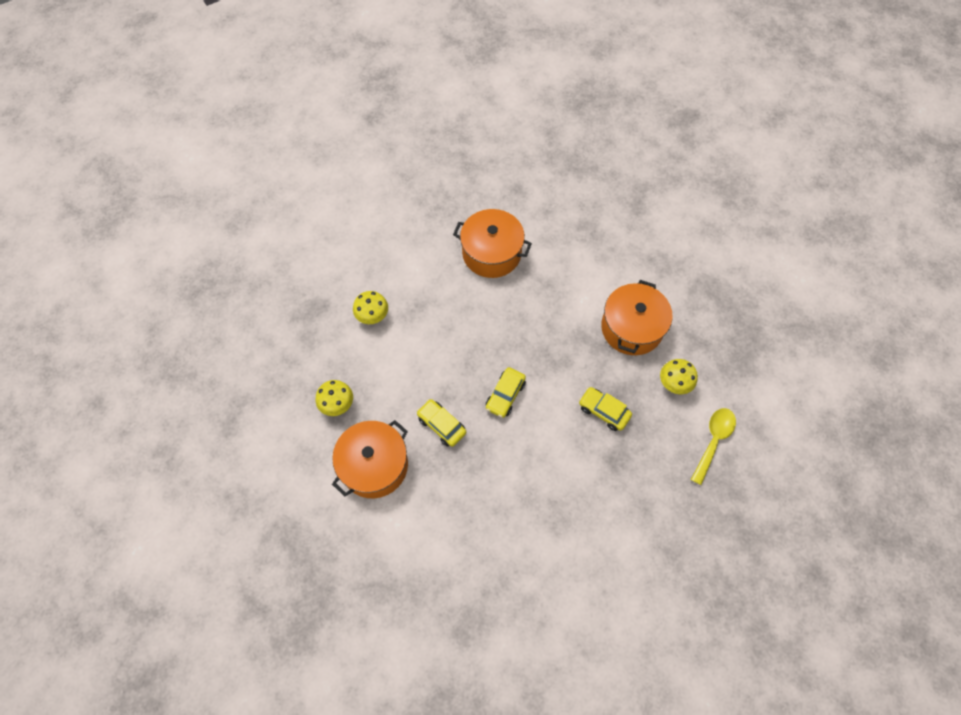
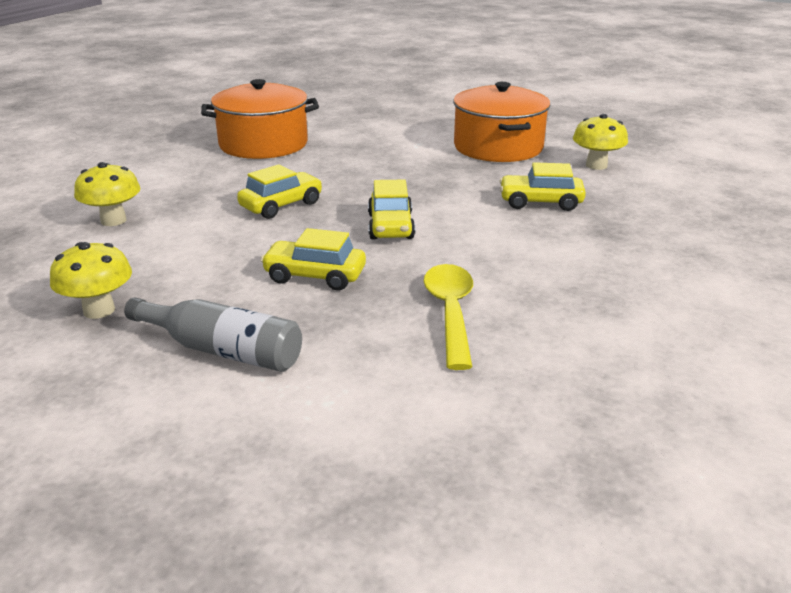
camera: 30 degrees left, 35 degrees down
orange pot [332,420,408,498] -> grey bottle [124,297,302,372]
yellow spoon [691,408,736,485] -> yellow spoon moved to [424,264,473,370]
none -> yellow car [237,164,323,219]

